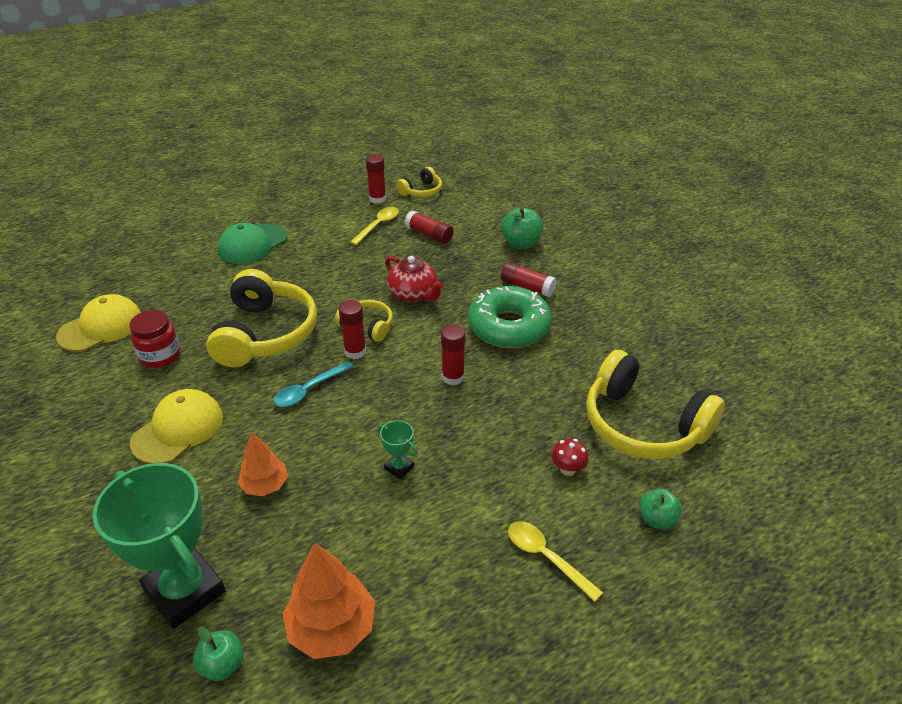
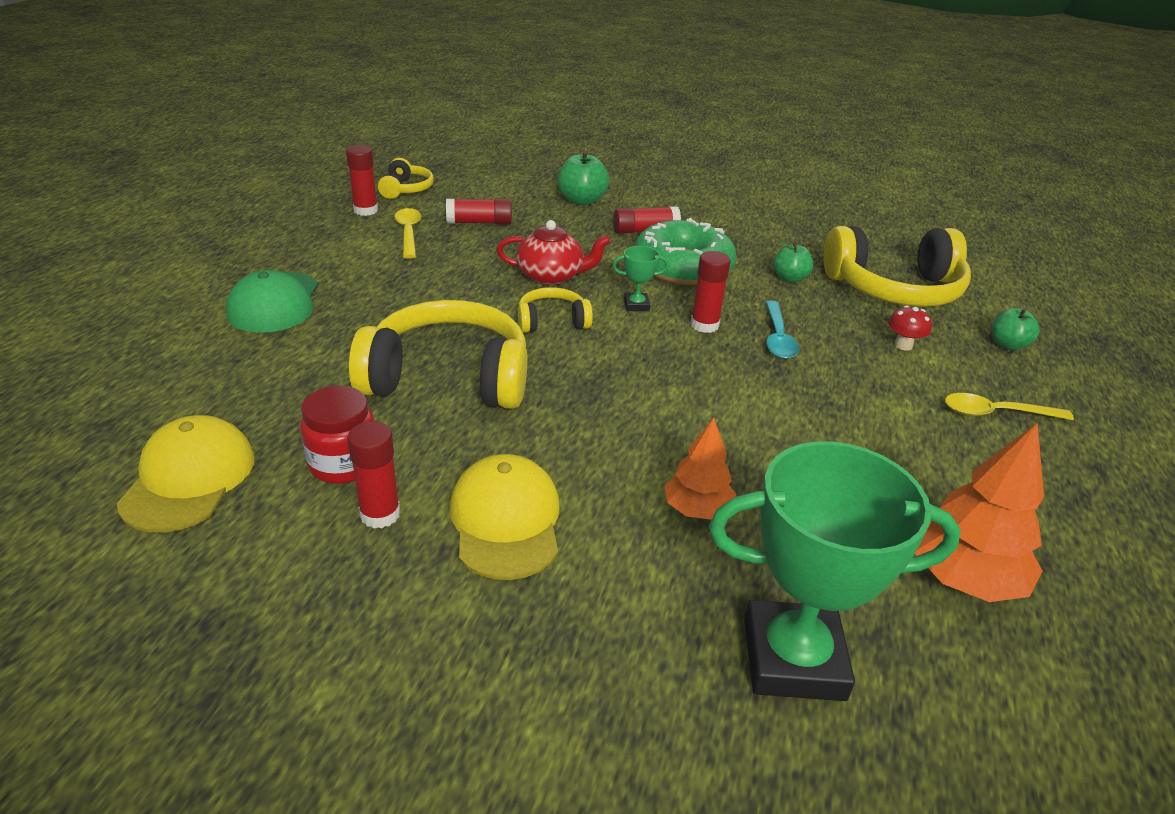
camera: 45 degrees left, 5 degrees down
green apple [193,627,243,681] -> green apple moved to [773,241,813,282]
yellow headphones [206,269,317,367] -> yellow headphones turned 45 degrees counterclockwise [349,300,527,409]
turquoise spoon [273,361,354,407] -> turquoise spoon moved to [766,300,799,359]
red glue stick [339,300,366,359] -> red glue stick moved to [347,421,400,528]
green trophy [378,420,418,479] -> green trophy moved to [612,246,669,311]

